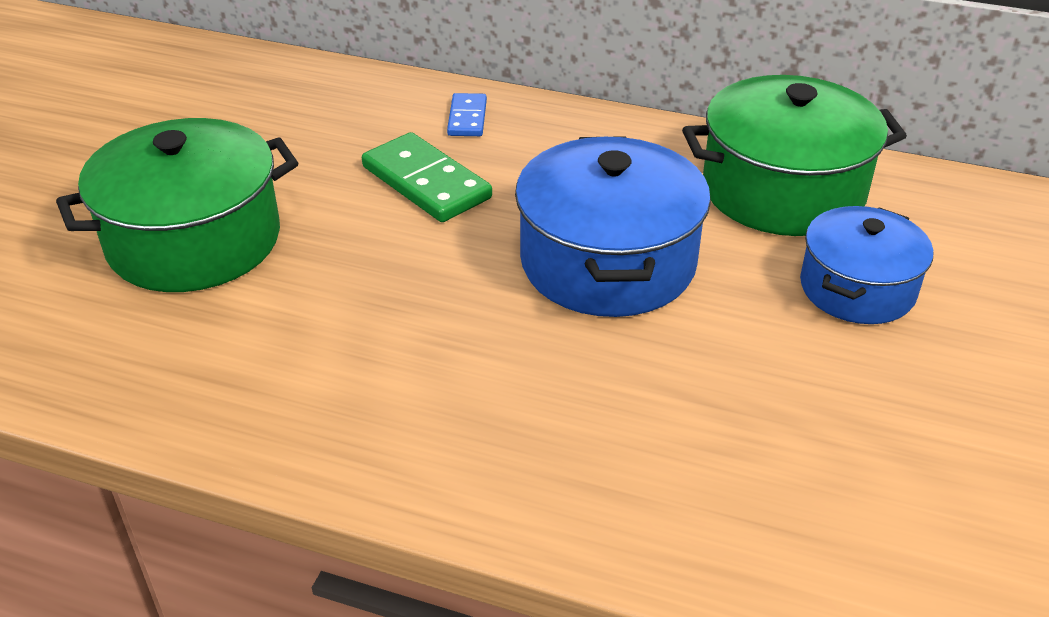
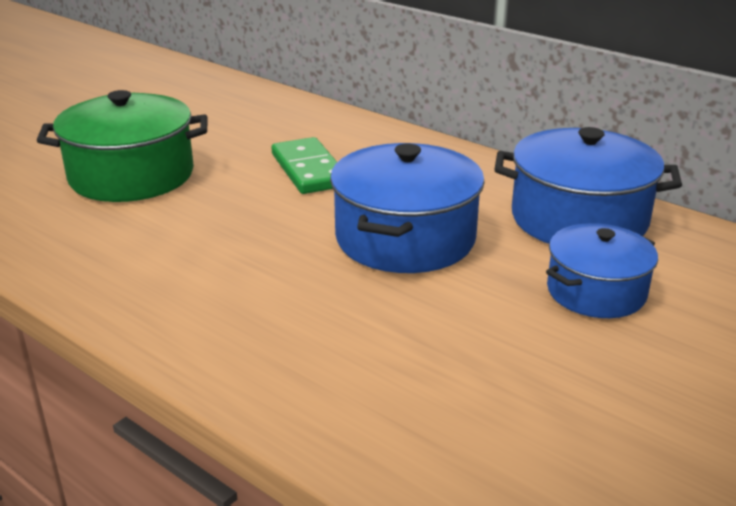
camera: 20 degrees right, 10 degrees down
blue domino [447,93,487,136] -> none
green pot [682,75,907,236] -> blue pot [494,127,682,244]

